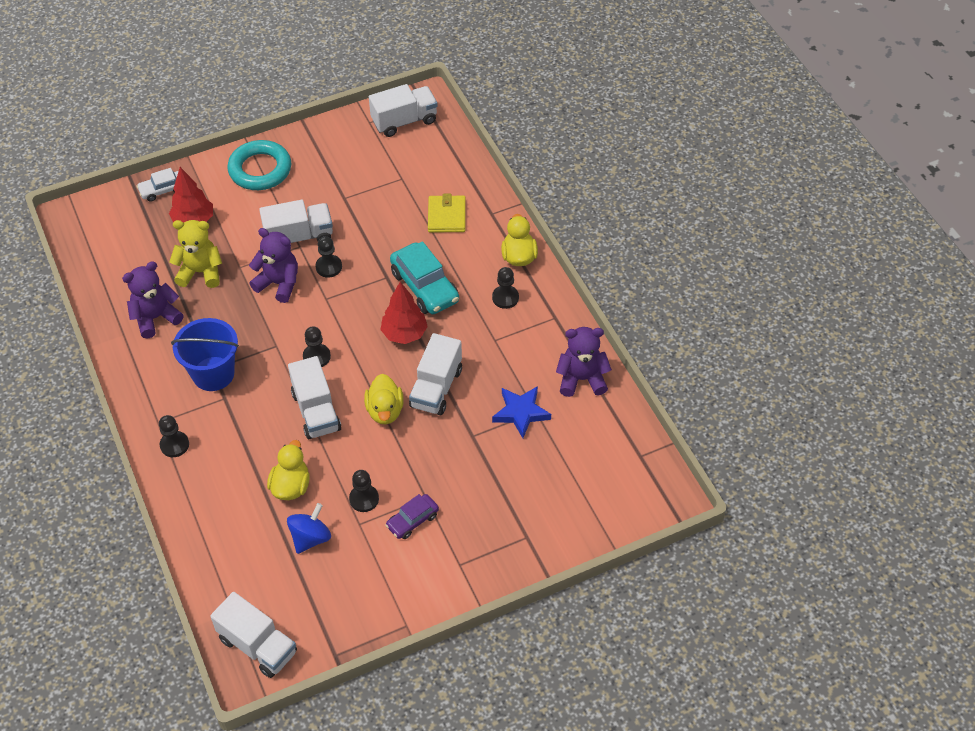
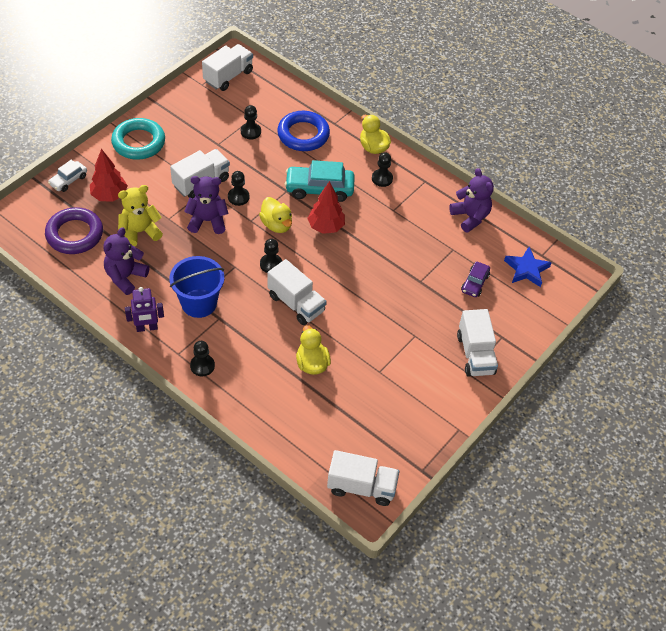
camera: 30 degrees left, 0 degrees up
blue spinning top [287,503,331,554] -> none
black pawn [349,470,379,512] -> black pawn moved to [241,105,261,139]
yellow duck [364,374,404,424] -> yellow duck moved to [259,197,292,233]
purple car [385,494,439,539] -> purple car moved to [461,262,490,297]
turquoise car [390,241,459,314] -> turquoise car turned 150 degrees clockwise [285,160,355,202]
white truck [409,333,462,415] -> white truck moved to [457,309,498,377]
yellow wallet [428,194,466,232] -> blue ring [277,111,330,151]
blue star [492,386,551,438] -> blue star moved to [504,247,552,287]
purple teddy bear [556,327,612,397] -> purple teddy bear turned 90 degrees clockwise [449,168,494,233]
none -> purple ring [45,207,103,254]
none -> purple robot [125,287,164,332]

